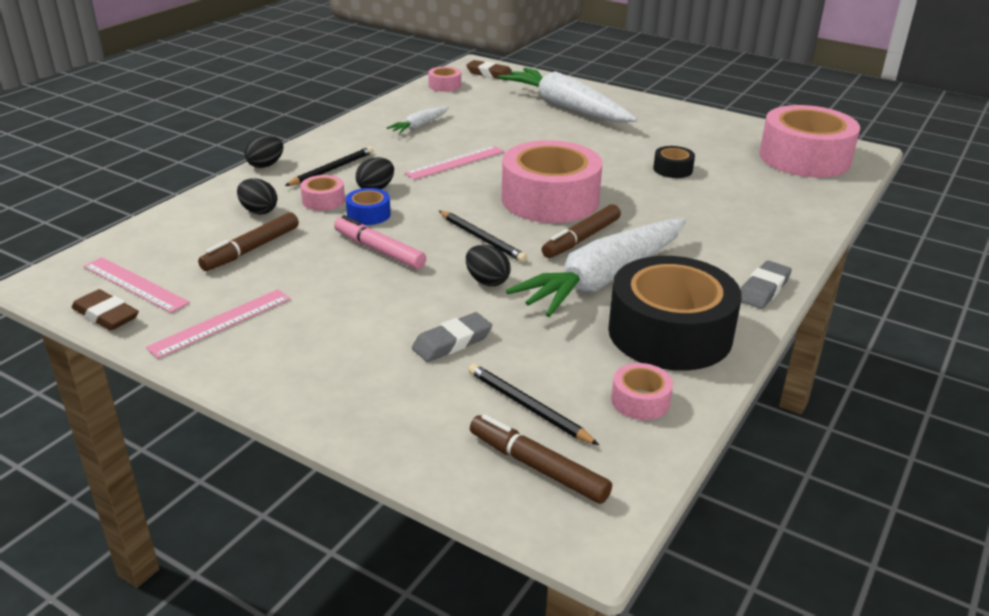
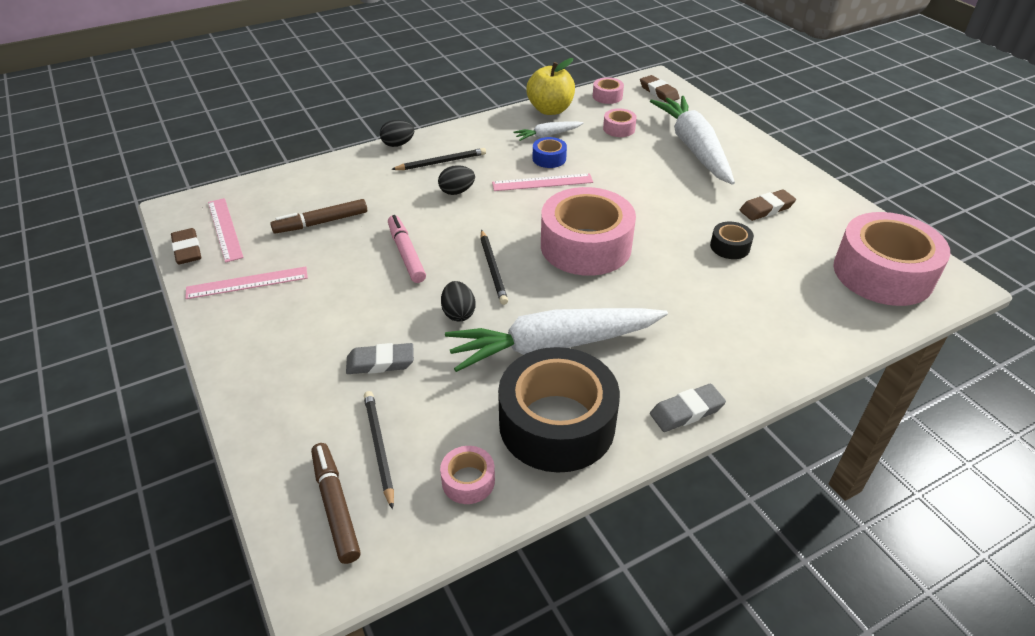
camera: 30 degrees right, 10 degrees up
black egg [237,178,277,214] -> none
pink tape [300,175,345,211] -> pink tape moved to [603,108,637,137]
blue tape [346,188,391,225] -> blue tape moved to [533,137,567,168]
brown marker [542,204,621,258] -> none
none -> yellow apple [526,58,575,115]
none -> brown eraser [740,189,796,221]

